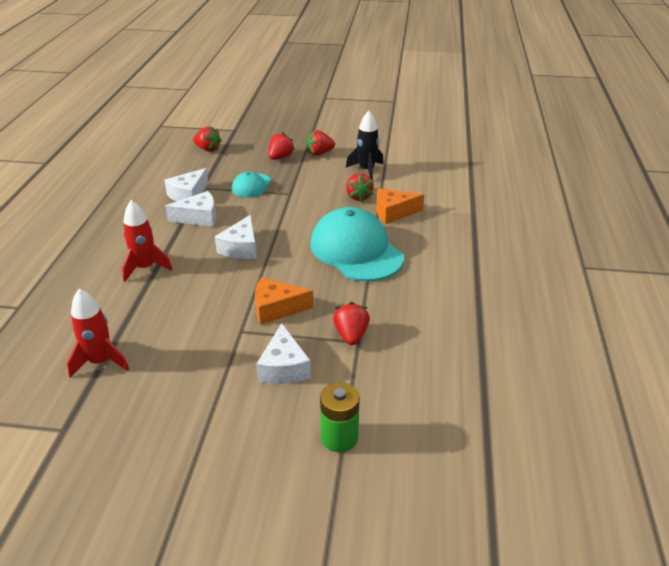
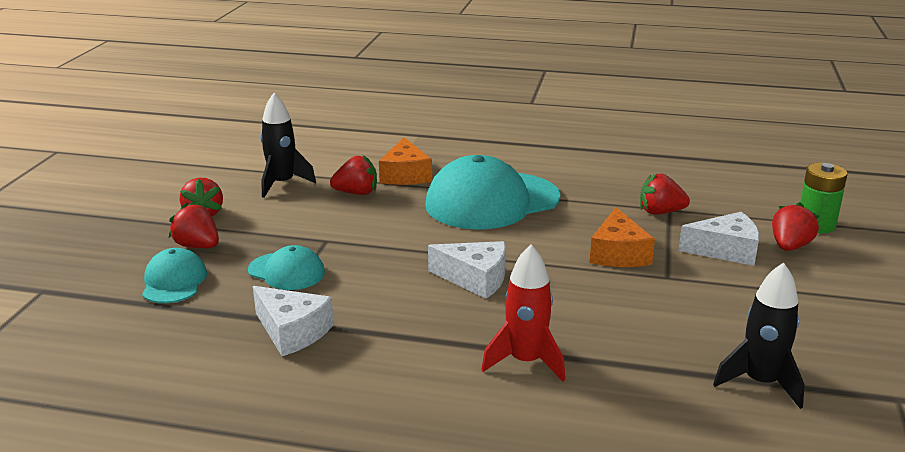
camera: 85 degrees left, 10 degrees down
red rocket [67,289,129,378] -> black rocket [713,263,805,409]
white cheese [165,191,216,227] -> none
red strawberry [193,126,222,152] -> red strawberry moved to [772,202,819,251]
none -> turquoise cap [142,248,207,303]

